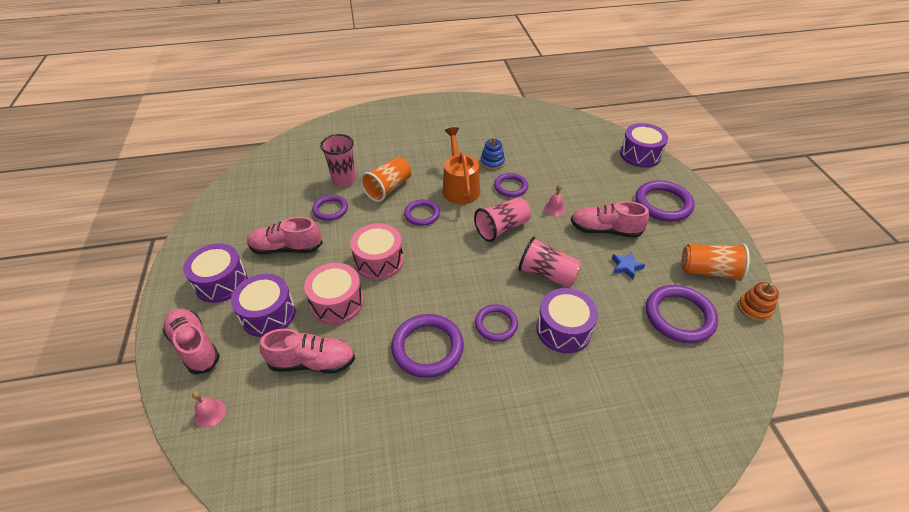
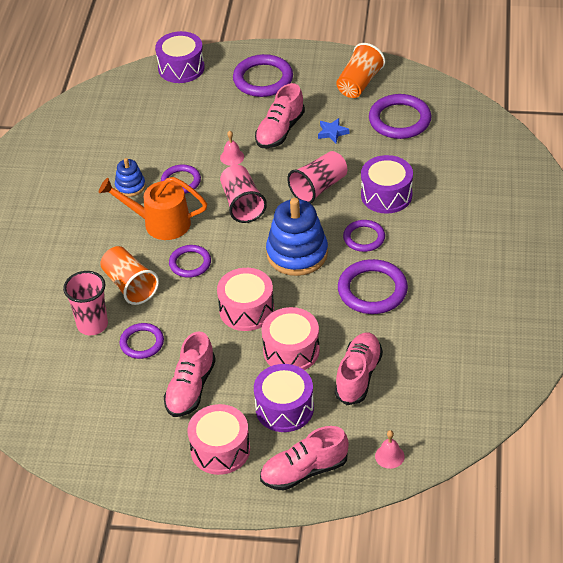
camera: 70 degrees left, 0 degrees up
purple drum [183,244,248,303] -> pink drum [188,404,250,475]
orange stacking toy [738,282,779,322] -> none
none -> blue stacking toy [266,198,328,276]

